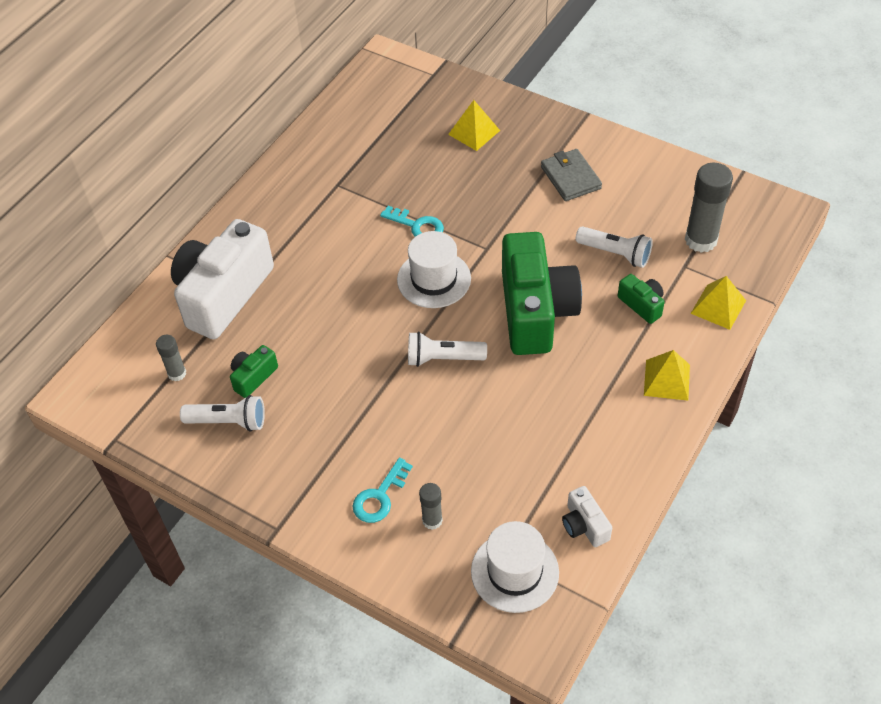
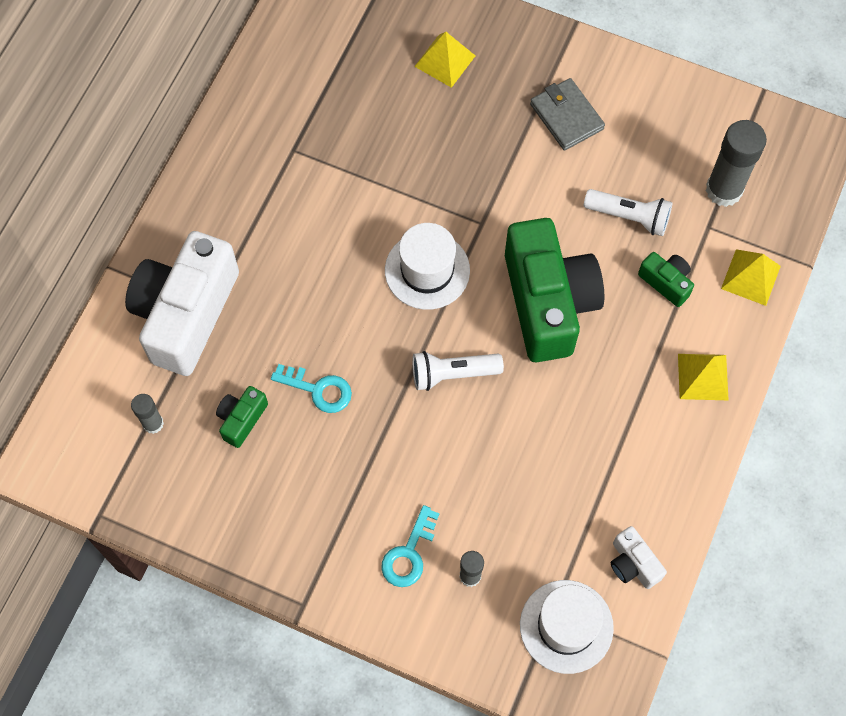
camera: 10 degrees left, 15 degrees up
white flashlight [180,395,265,431] -> none
turquoise key [380,206,444,237] -> turquoise key moved to [271,364,352,413]

